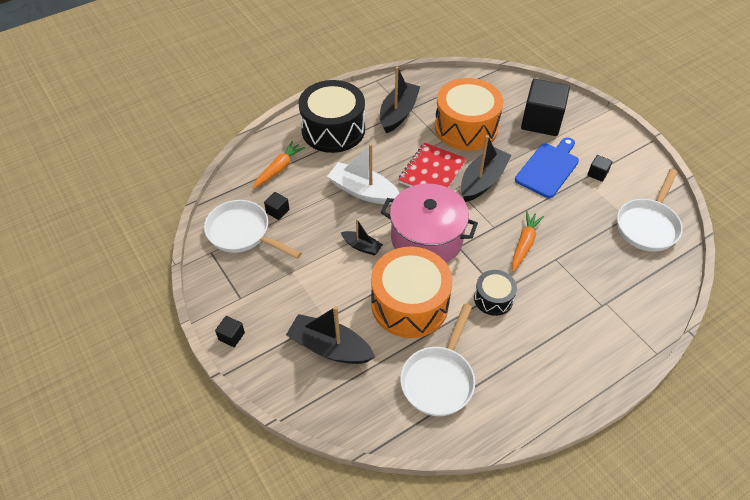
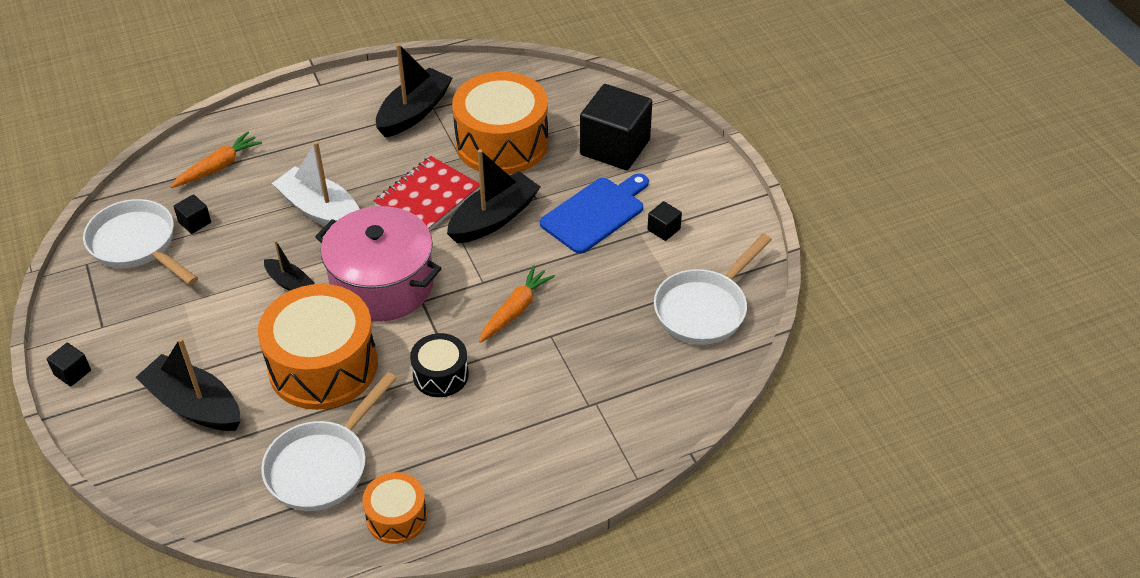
camera: 10 degrees right, 5 degrees down
black drum [299,80,365,153] -> none
none -> orange drum [362,472,427,544]

